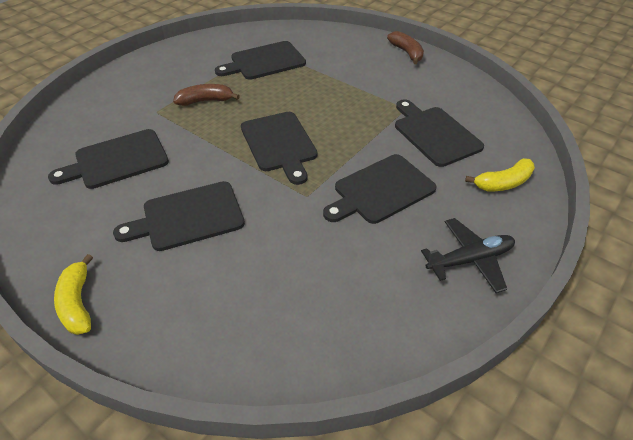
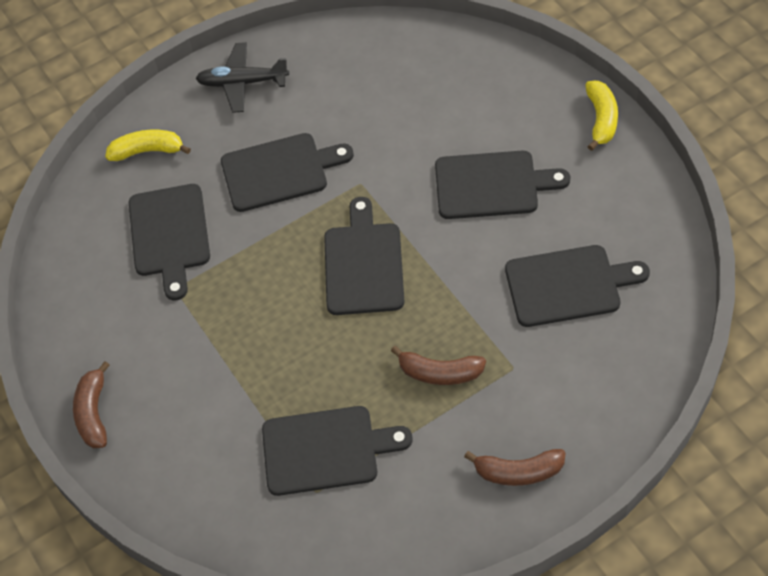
camera: 155 degrees left, 10 degrees up
none -> brown banana [464,449,566,486]

